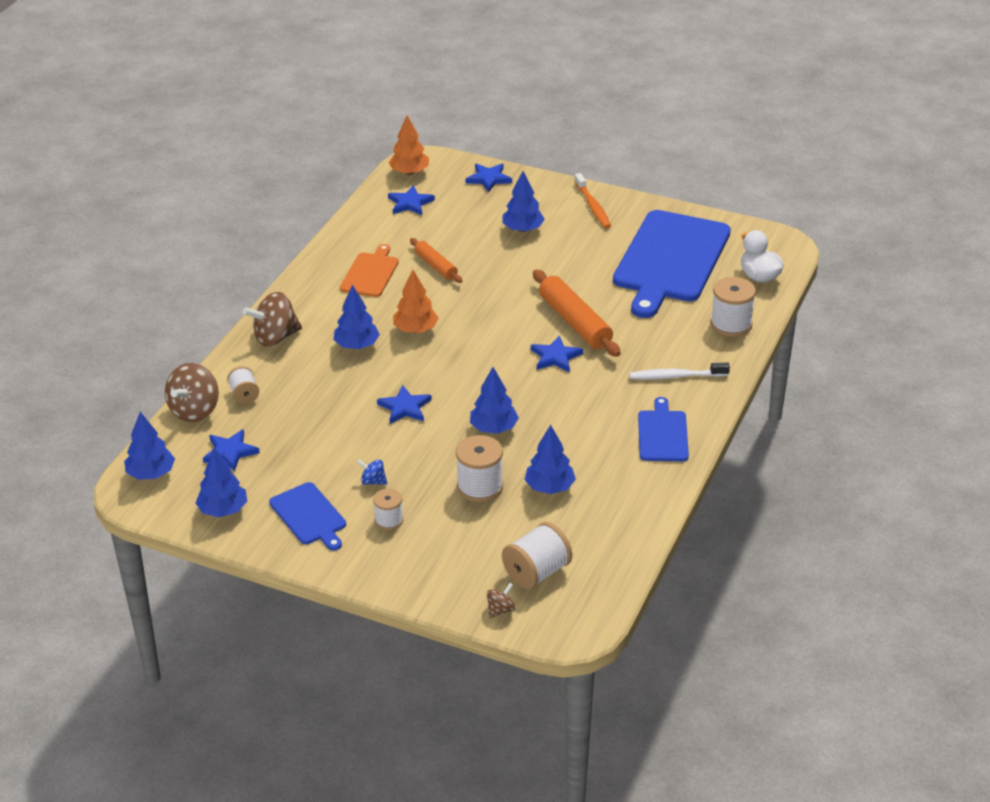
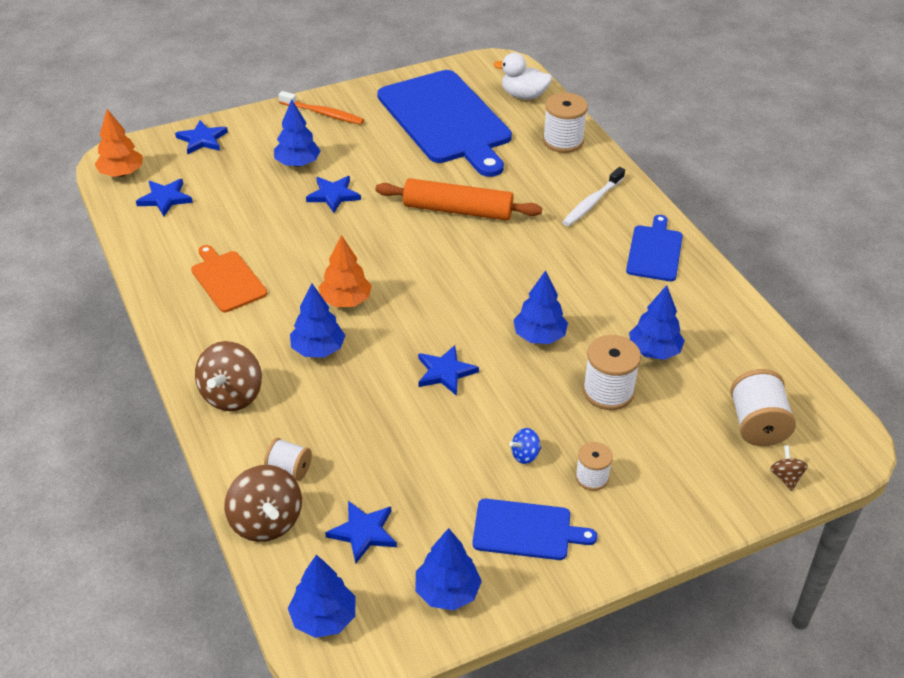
camera: 50 degrees left, 5 degrees up
orange rolling pin [410,238,462,283] -> none
blue star [531,336,583,372] -> blue star moved to [306,176,361,213]
blue cutting board [638,397,689,461] -> blue cutting board turned 60 degrees clockwise [626,215,683,281]

